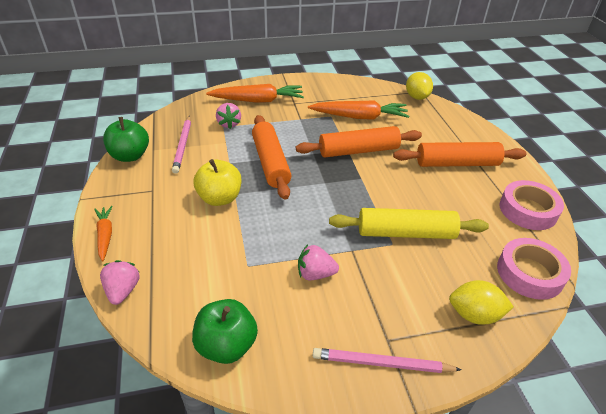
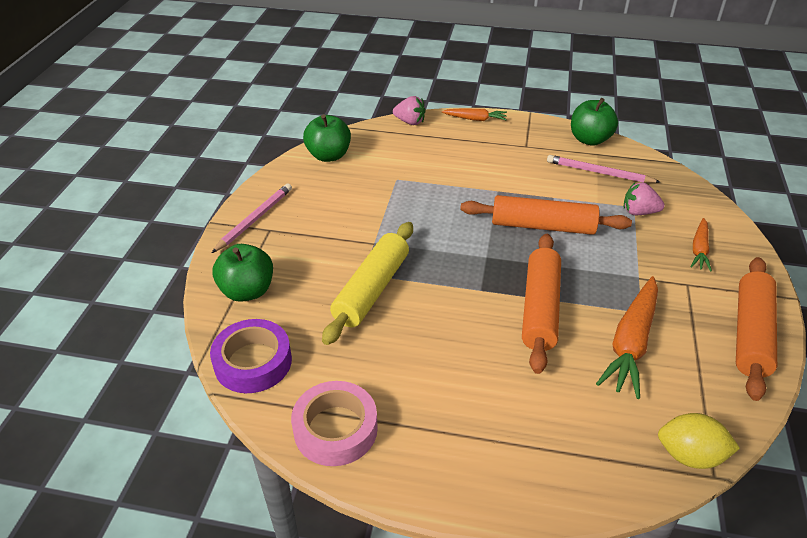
camera: 115 degrees right, 0 degrees up
yellow apple [193,159,241,206] -> none
orange carrot [206,84,304,103] -> orange carrot [690,218,712,271], size x0.56
pink strawberry [298,244,339,280] -> none
orange rolling pin [393,142,526,167] -> orange rolling pin moved to [736,257,777,401]
yellow lemon [449,280,514,325] -> green apple [212,244,273,302]
pink tape [497,238,571,300] -> purple tape [210,319,292,393]

